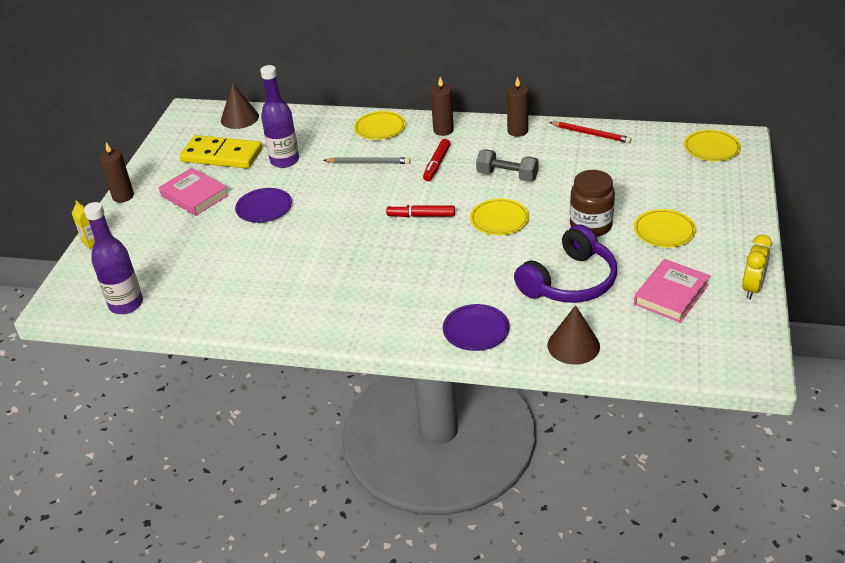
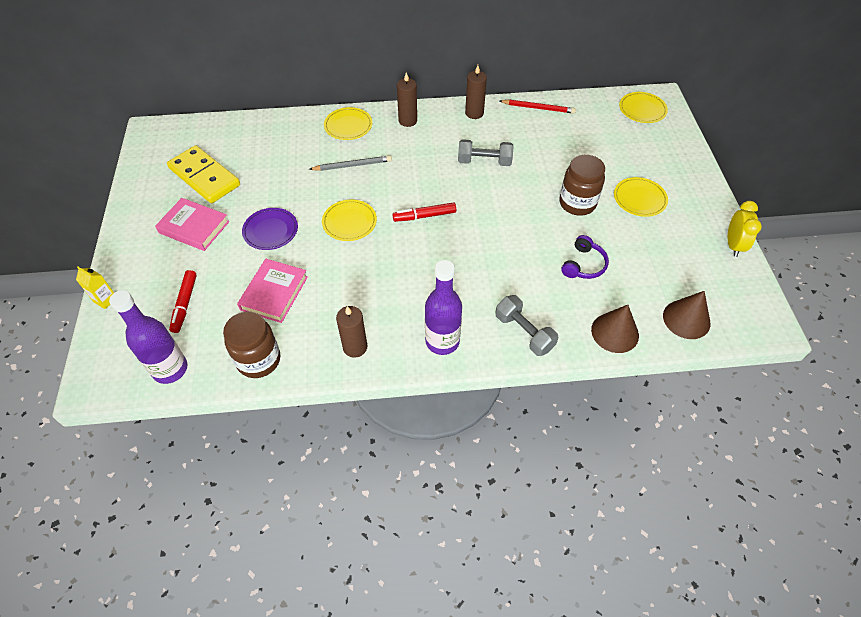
camera: 20 degrees left, 15 degrees up
brown candle [99,142,134,203] -> brown candle moved to [336,306,367,358]
yellow domino [179,135,262,168] -> yellow domino turned 45 degrees clockwise [167,145,240,203]
brown cone [221,83,259,129] -> brown cone moved to [663,291,711,339]
purple bottle [260,65,299,168] -> purple bottle moved to [425,260,462,355]
red marker [423,139,450,181] -> red marker moved to [169,270,197,333]
purple plate [443,304,509,351] -> grey dumbbell [495,295,559,356]
yellow plate [470,199,529,235] -> yellow plate moved to [322,200,377,241]
purple headphones [514,224,617,303] -> purple headphones [561,235,609,279], size x0.55
pink book [634,259,710,323] -> pink book moved to [237,259,308,323]
none -> brown jar [223,311,280,378]

